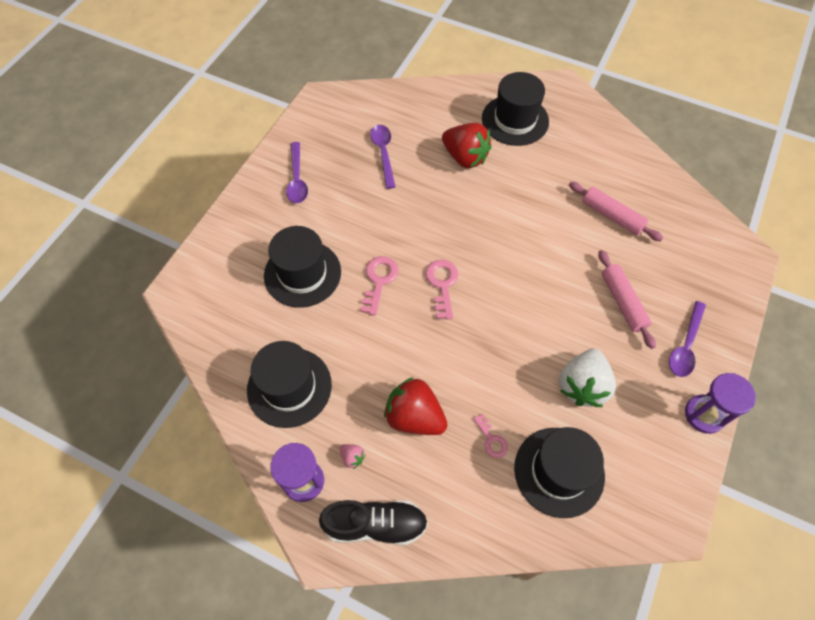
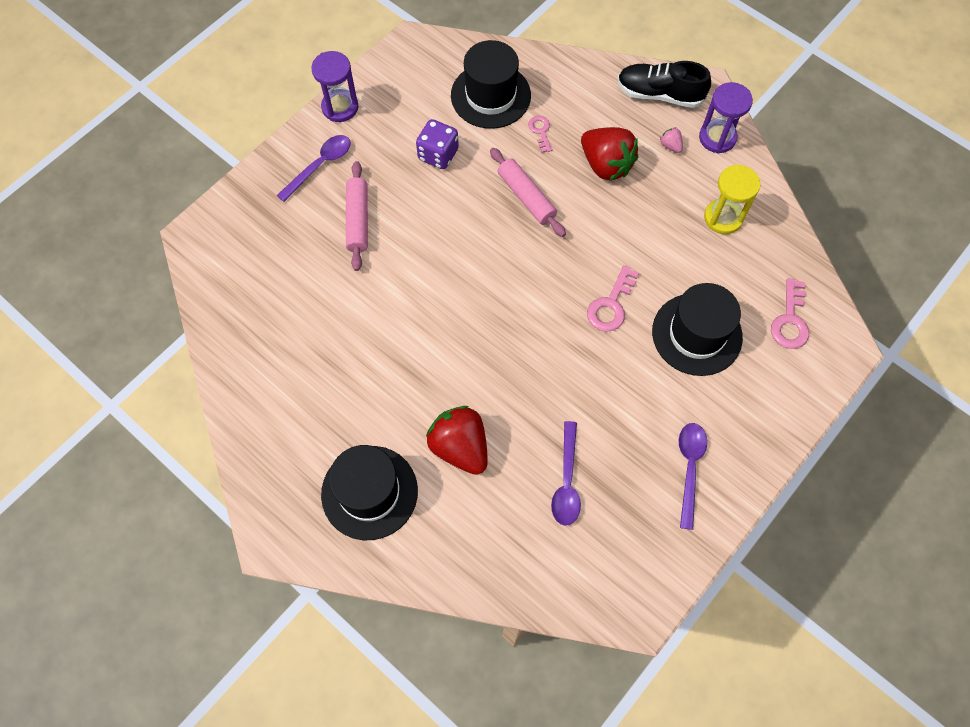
camera: 165 degrees left, 5 degrees up
black hat [247,341,332,428] -> yellow hourglass [704,164,760,234]
pink key [425,260,458,320] -> pink key moved to [771,278,809,349]
white strawberry [559,349,616,407] -> purple dice [416,119,459,169]
pink rolling pin [569,182,663,241] -> pink rolling pin moved to [490,148,566,237]

